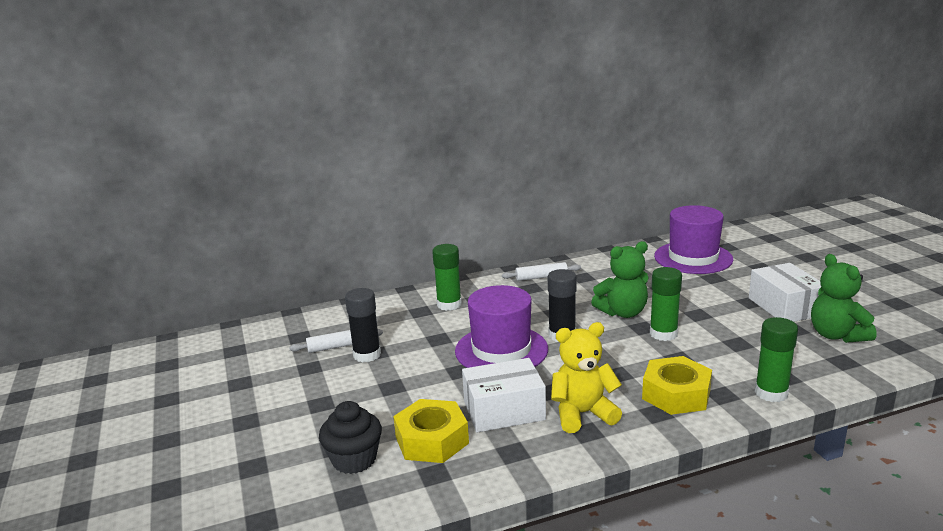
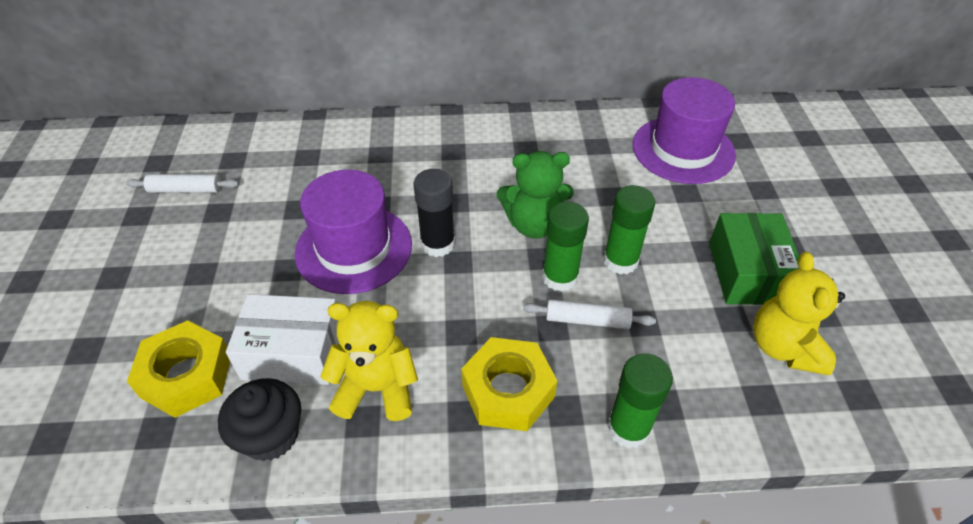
camera: 15 degrees right, 25 degrees up
black cupcake [319,401,382,474] -> black cupcake moved to [218,378,301,461]
black glue stick [345,288,381,362] -> none
green glue stick [432,244,462,311] -> green glue stick moved to [603,185,655,275]
white rolling pin [502,262,581,281] -> white rolling pin moved to [523,299,656,329]
white box [749,263,821,322] -> green box [709,213,799,305]
green teddy bear [811,254,876,343] -> yellow teddy bear [753,252,845,375]

